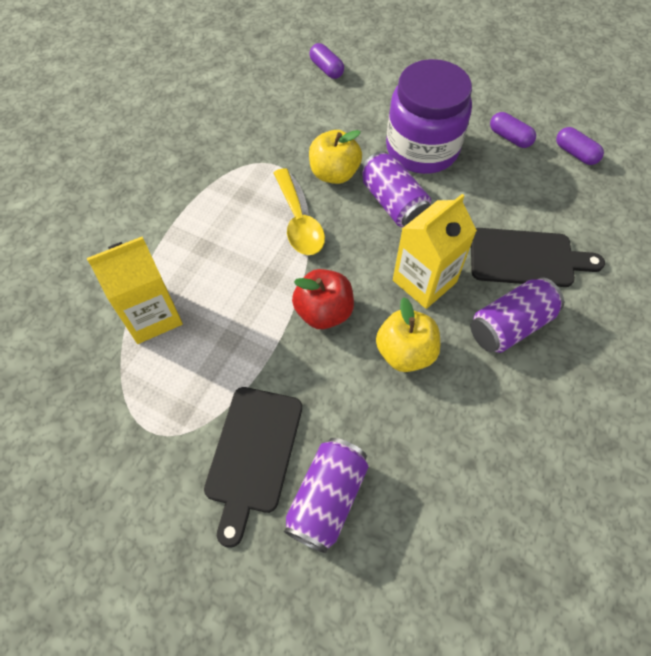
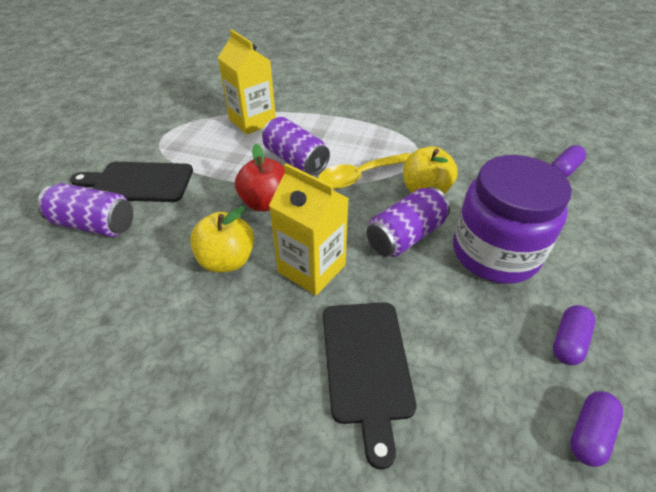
camera: 80 degrees right, 15 degrees down
purple can [470,278,564,353] -> purple can moved to [262,117,330,176]

